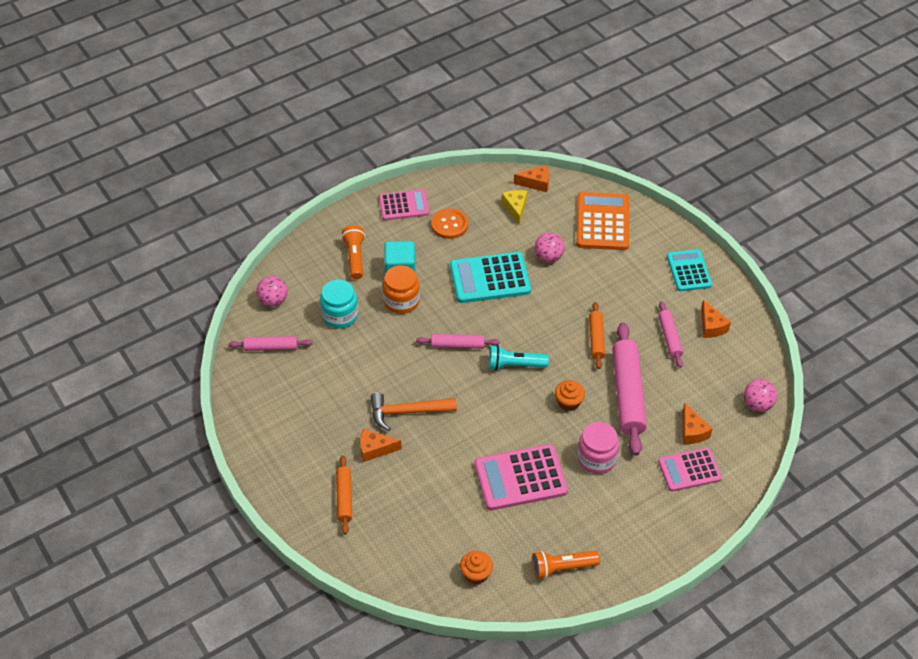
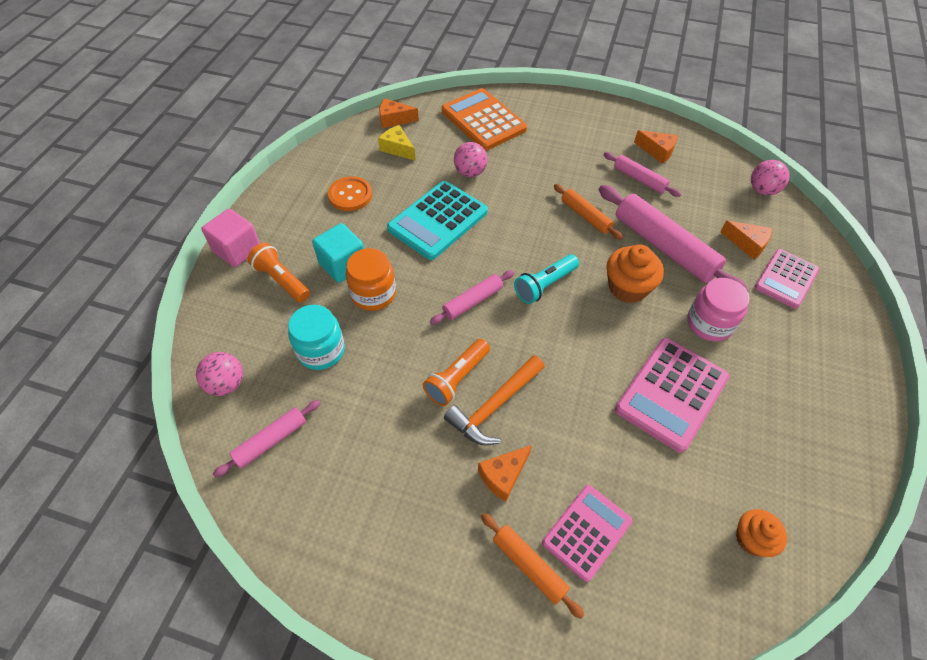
camera: 40 degrees left, 5 degrees up
pink calculator [379,189,430,220] -> pink calculator moved to [542,485,633,582]
orange cheese [514,165,549,192] -> orange cheese turned 135 degrees counterclockwise [379,98,419,128]
orange flashlight [532,551,600,579] -> orange flashlight moved to [423,339,490,406]
orange cupcake [555,380,585,411] -> orange cupcake [607,245,664,303], size x1.54
turquoise calculator [667,249,712,291] -> none
none -> pink cube [201,209,260,267]

